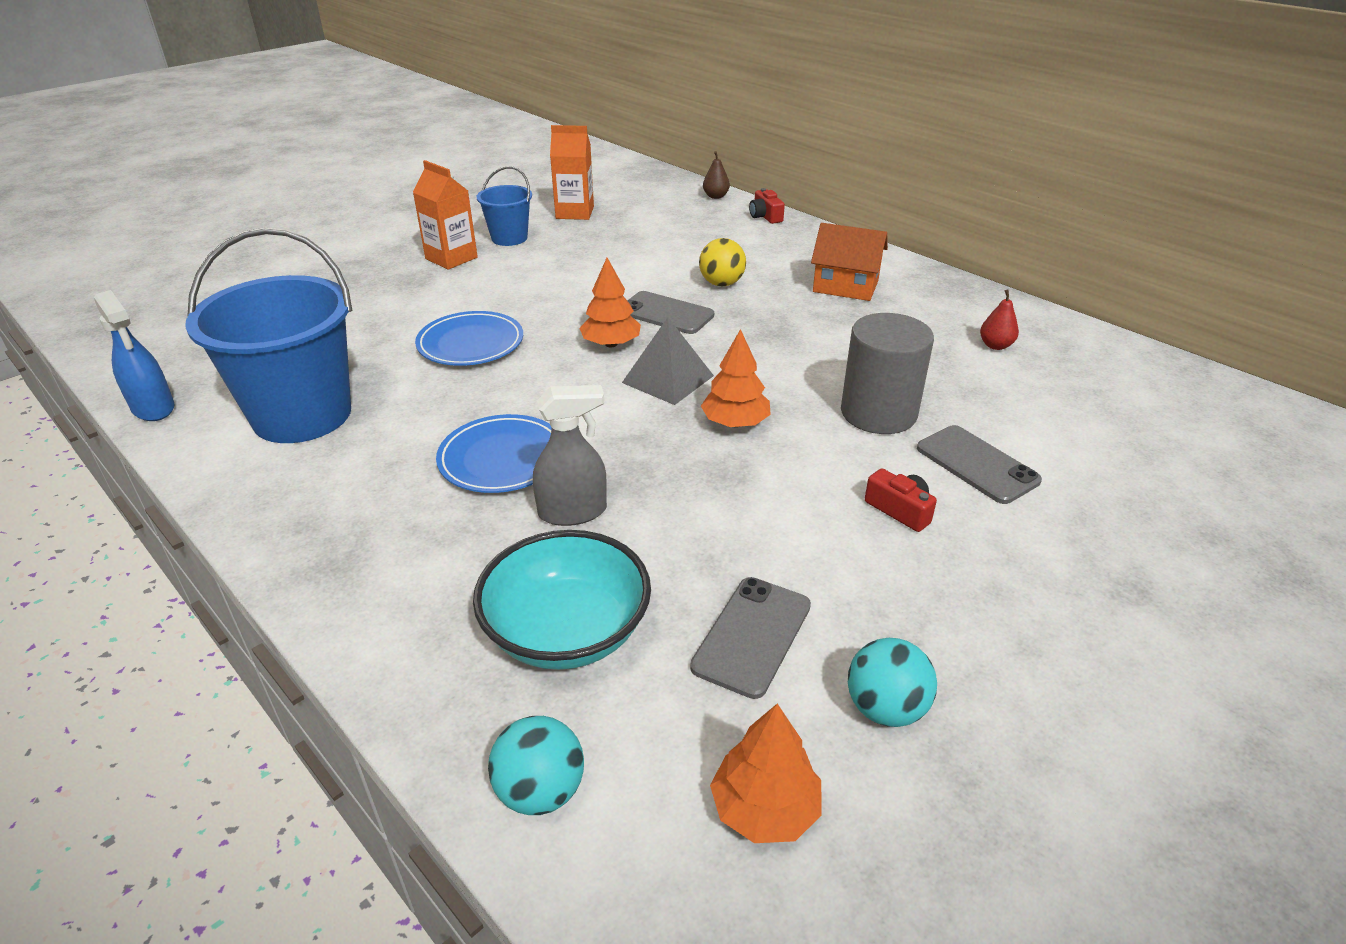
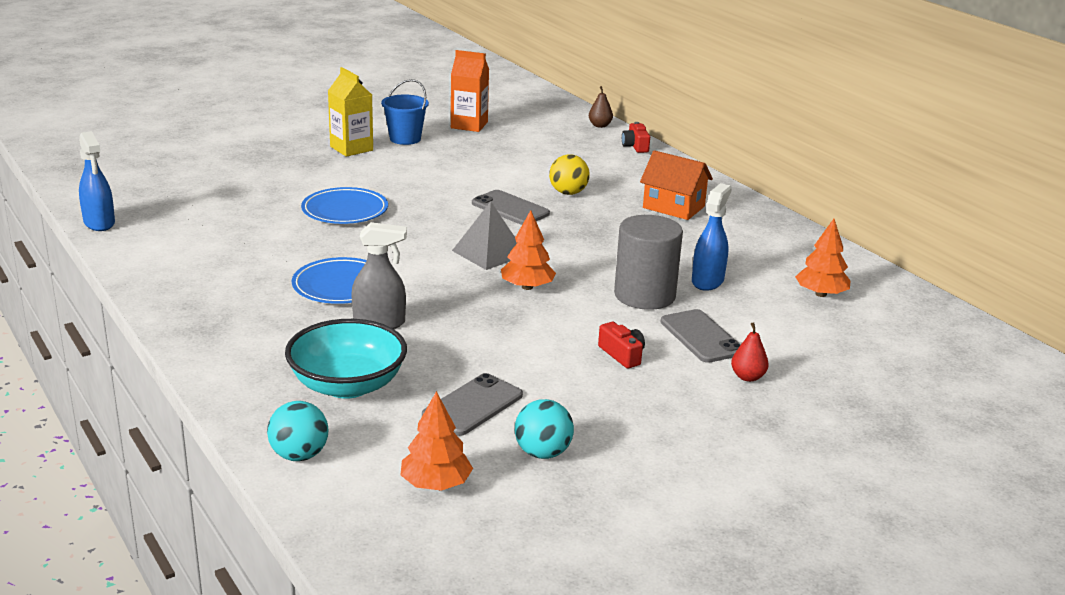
camera: 10 degrees right, 10 degrees down
blue bucket [185,227,353,443] -> none
orange carton [413,160,478,270] -> yellow carton [328,67,373,157]
orange tree [579,258,641,347] -> orange tree moved to [795,219,850,297]
red pear [980,290,1019,350] -> red pear moved to [731,322,769,382]
none -> blue spray bottle [692,183,732,291]

